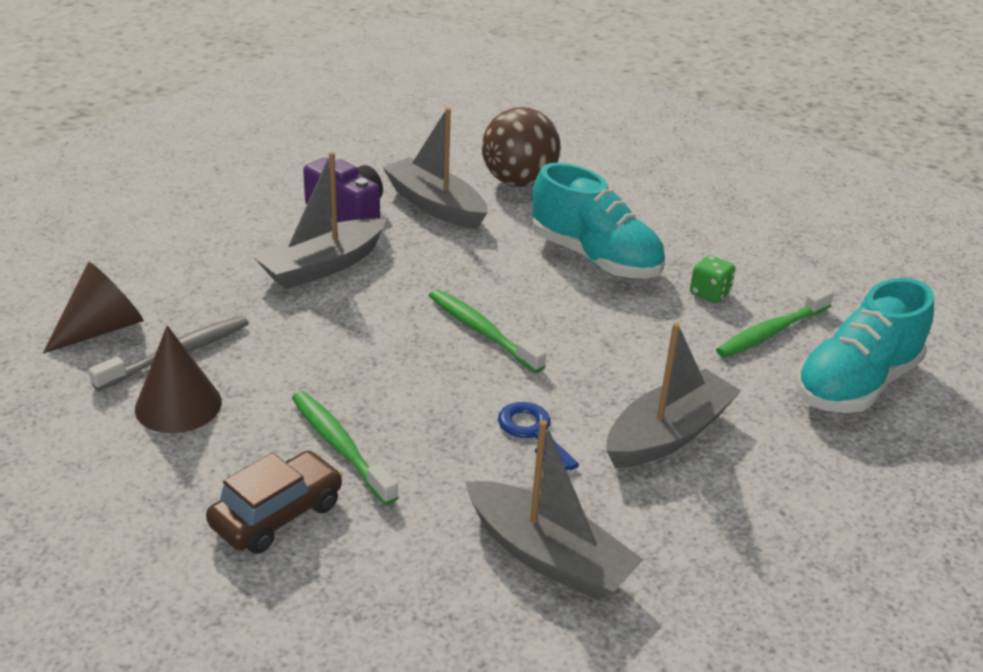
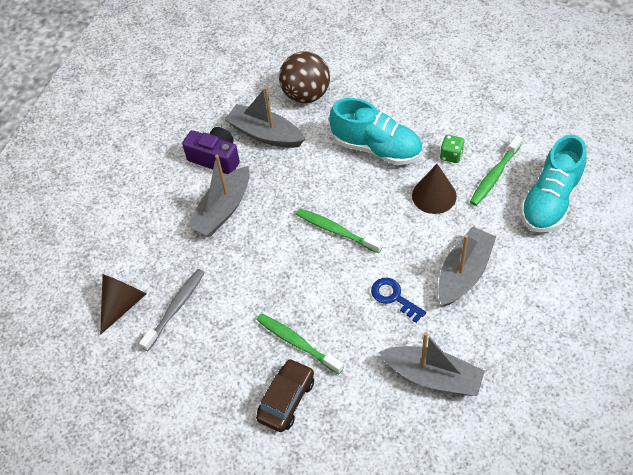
camera: 10 degrees left, 20 degrees up
brown cone [135,325,222,433] -> brown cone moved to [412,164,457,214]

